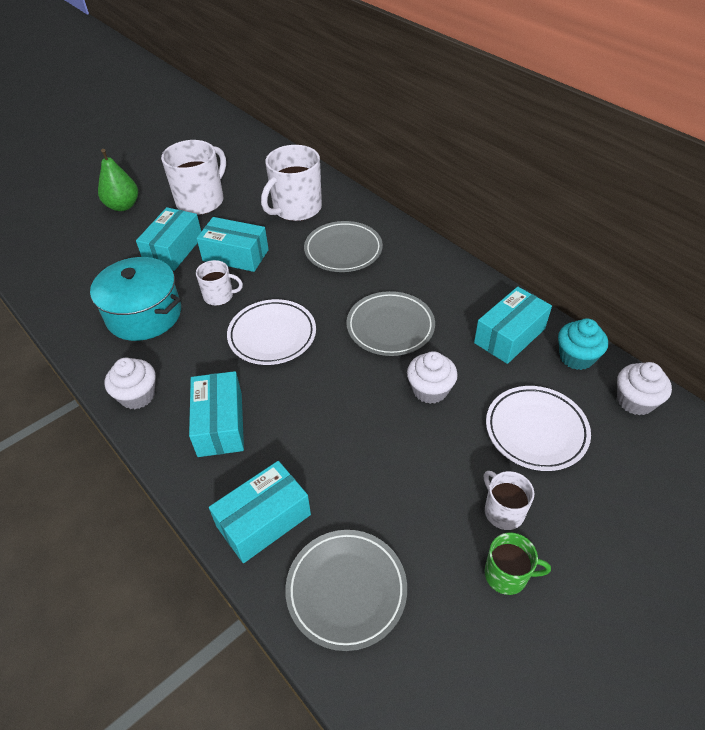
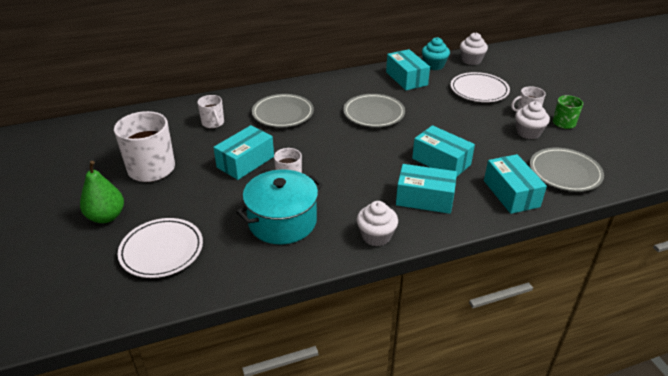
camera: 70 degrees left, 10 degrees down
turquoise box [136,207,201,271] -> turquoise box moved to [412,125,475,177]
white plate [227,299,316,365] -> white plate moved to [118,218,203,278]
white mug [261,145,322,221] -> white mug [197,95,224,128], size x0.53
white cupcake [407,351,458,404] -> white cupcake moved to [515,101,550,139]

